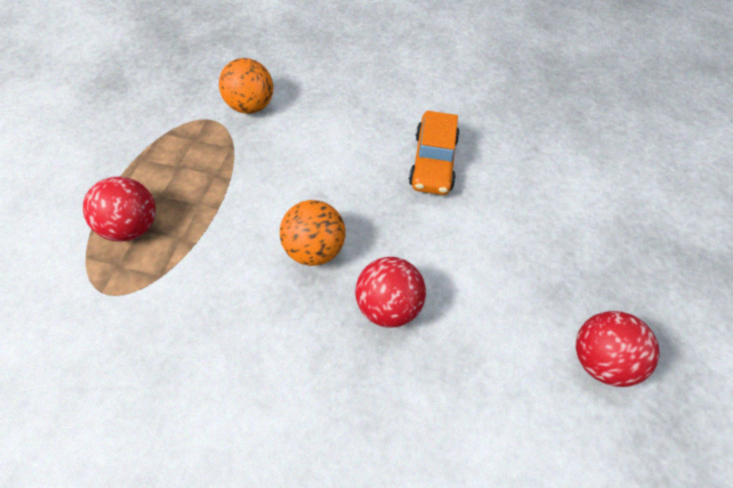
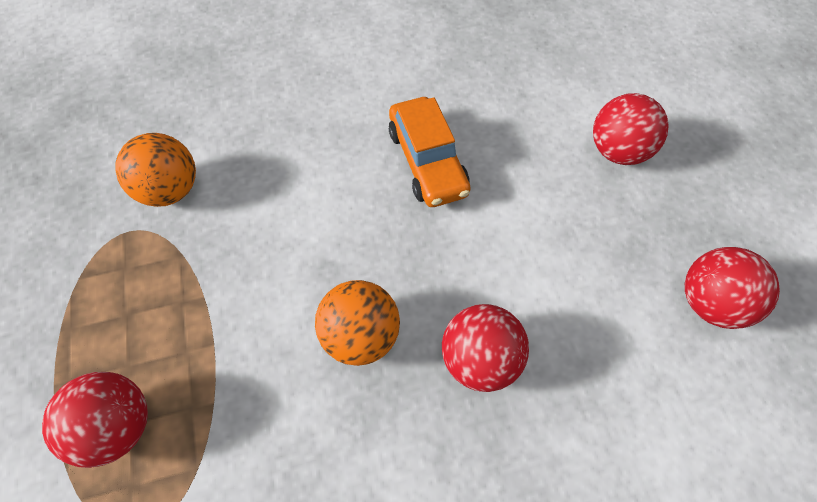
camera: 25 degrees left, 5 degrees up
none -> red ball [593,93,669,165]

